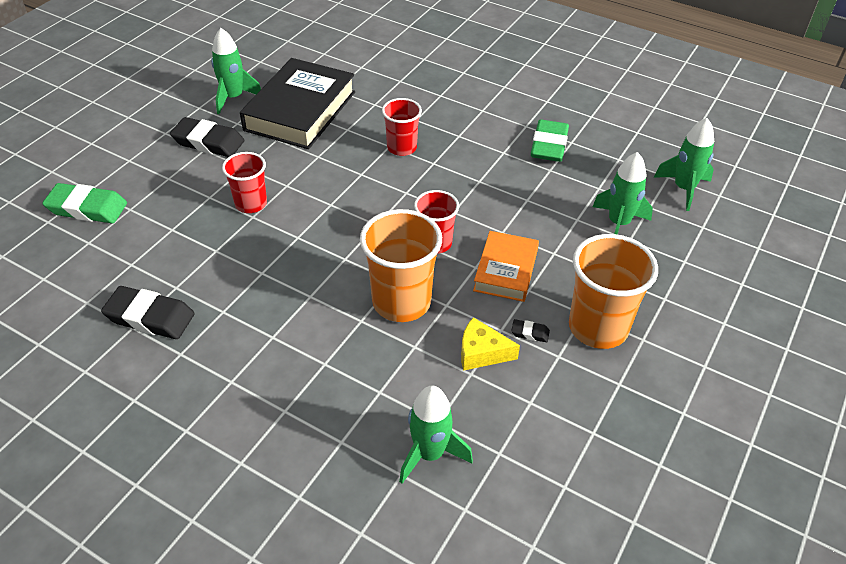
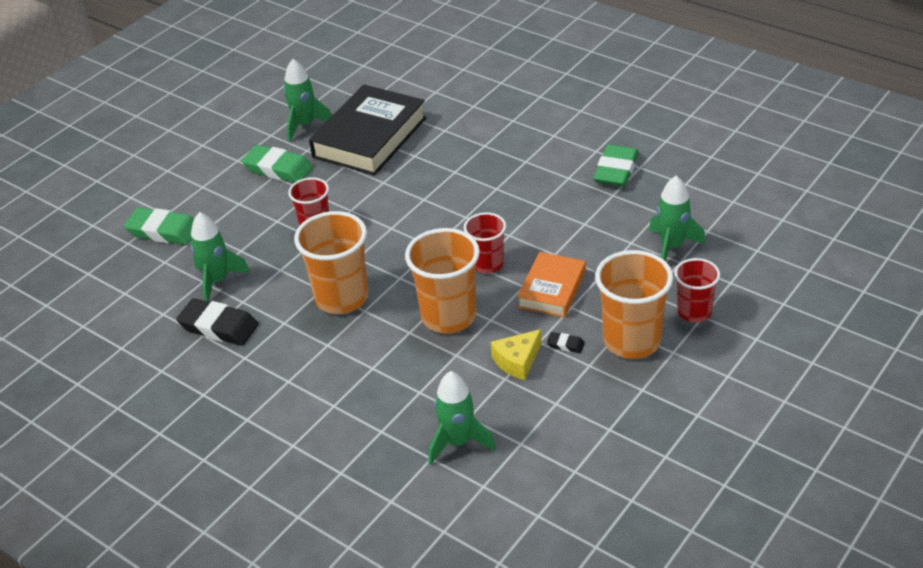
camera: 10 degrees right, 5 degrees down
black eraser [170,117,244,157] -> green eraser [242,145,313,183]
red cup [382,98,422,156] -> red cup moved to [674,258,720,323]
yellow cheese [461,317,520,371] -> yellow cheese turned 60 degrees counterclockwise [491,329,542,380]
green rocket [654,118,714,211] -> green rocket moved to [191,212,250,302]
none -> orange cup [294,211,368,314]

